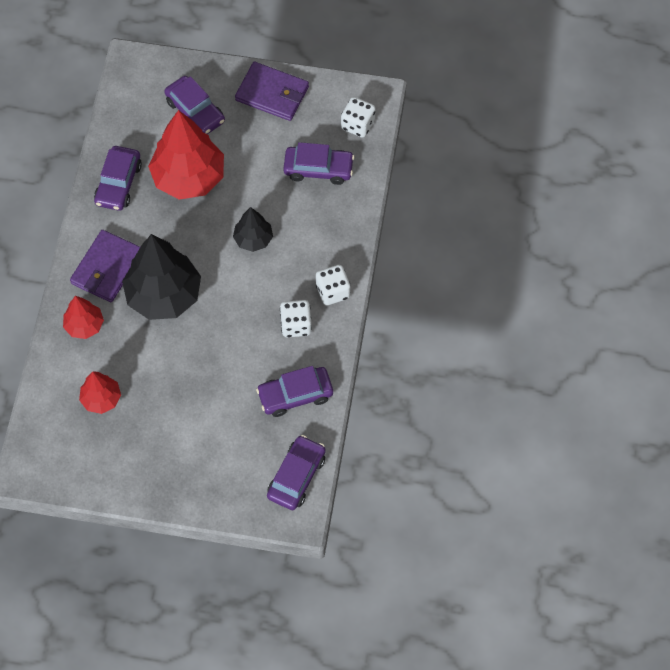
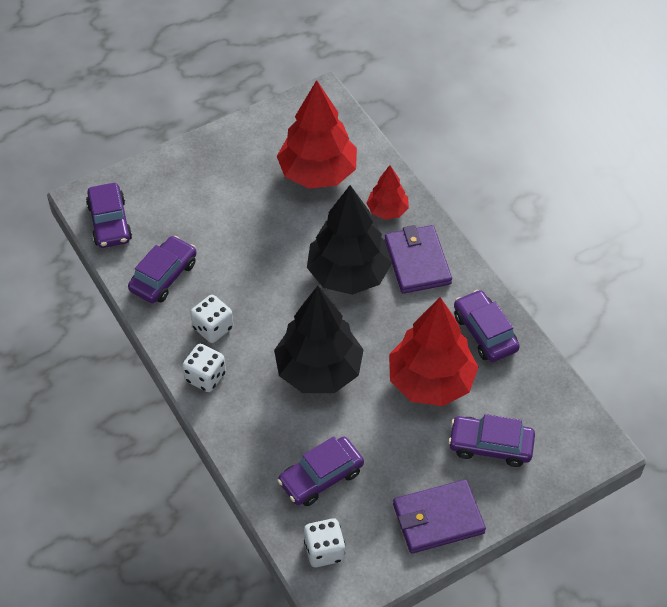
camera: 140 degrees right, 10 degrees down
red tree [79,371,121,414] -> red tree [277,80,357,189], size x1.92
black tree [233,207,273,252] -> black tree [274,286,364,393], size x1.92

